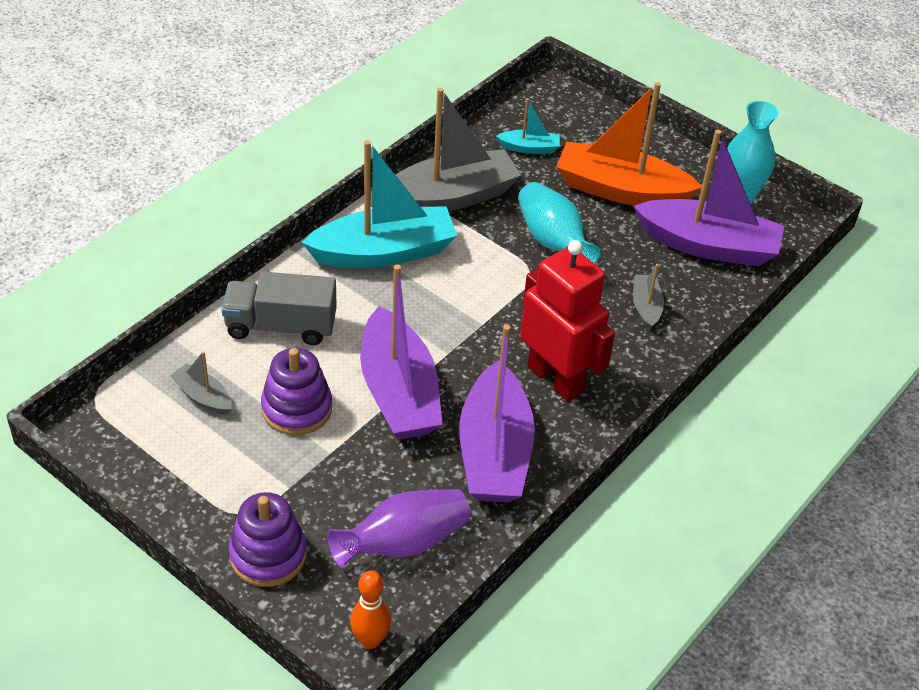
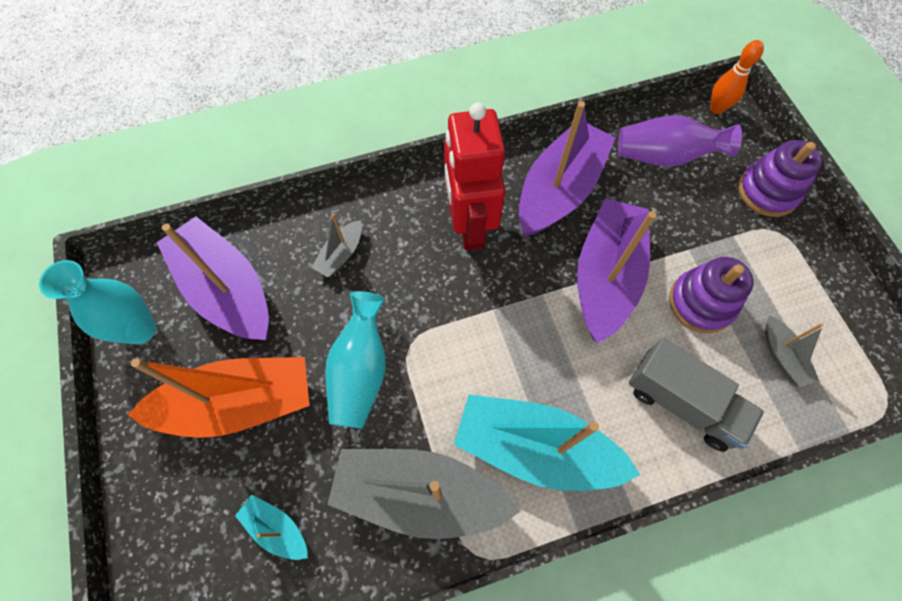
camera: 145 degrees left, 20 degrees up
orange boat [556,82,702,206] -> orange boat turned 60 degrees counterclockwise [128,357,309,438]

